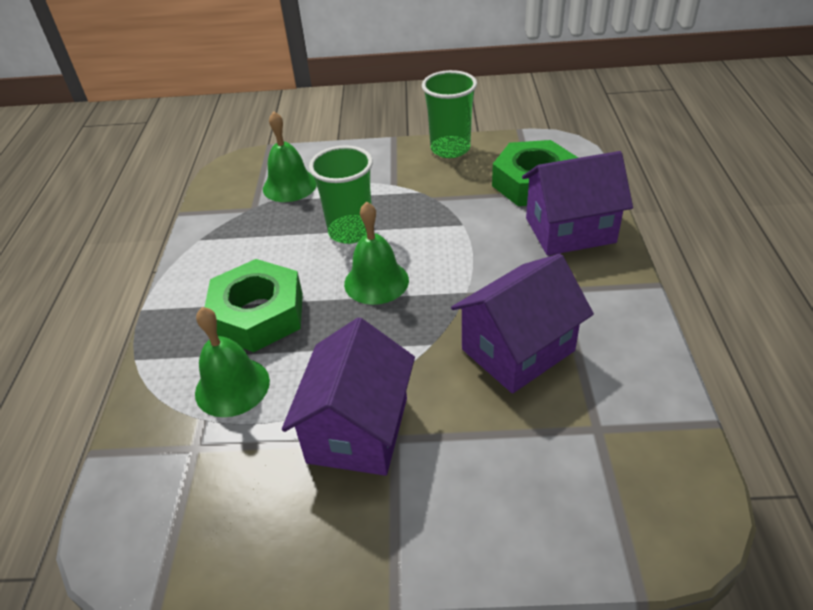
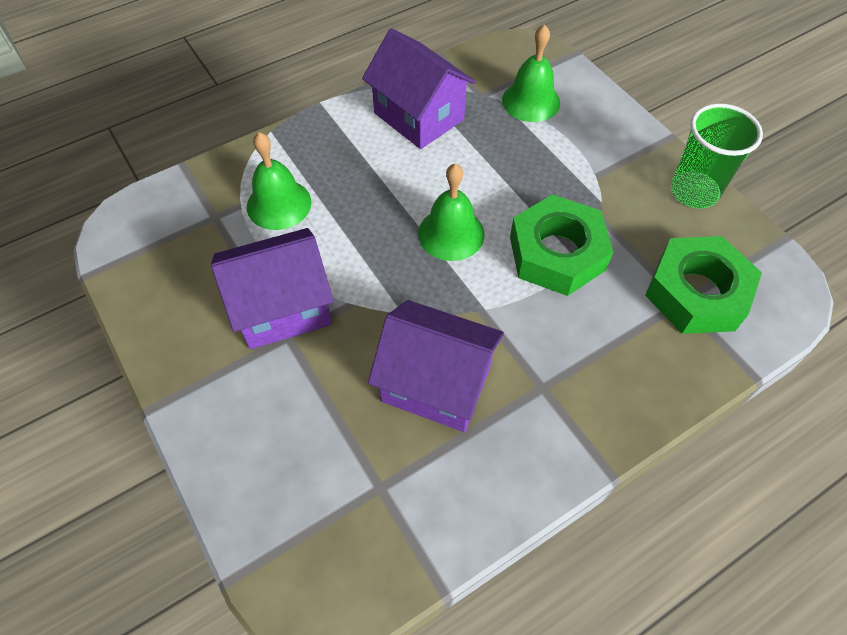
camera: 55 degrees right, 15 degrees up
green nut [205,259,303,352] -> green nut moved to [510,194,613,296]
green cup [309,145,373,244] -> none
purple house [522,151,633,256] -> purple house moved to [362,28,476,149]

